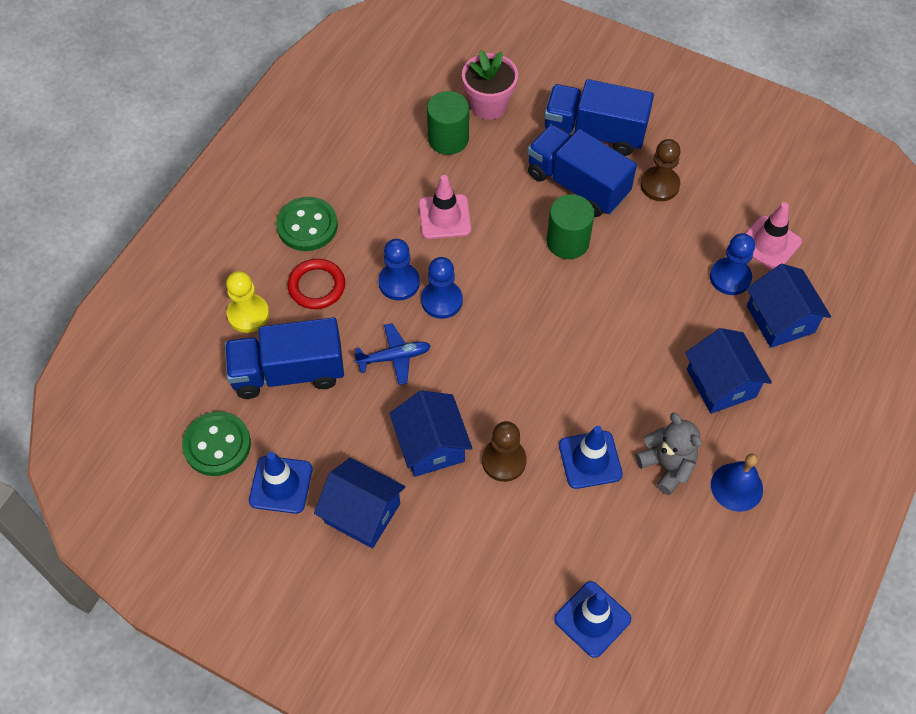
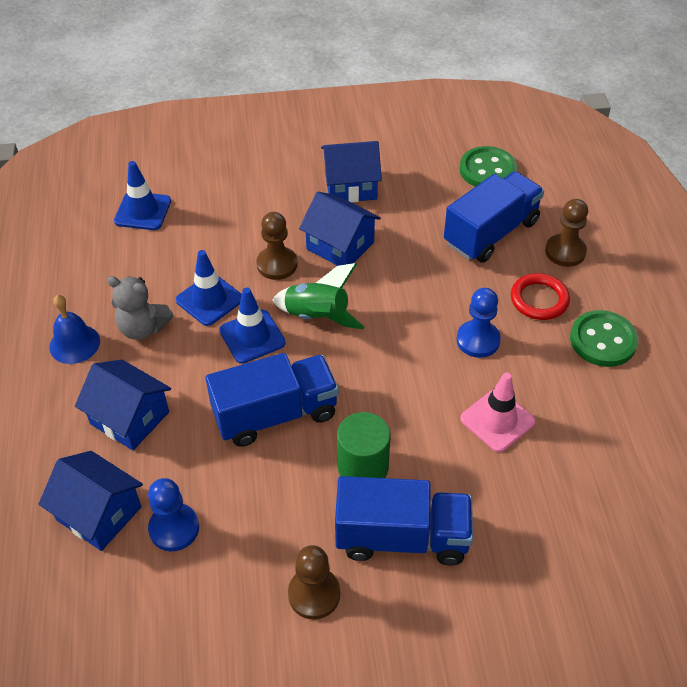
camera: 145 degrees right, 10 degrees down
yellow pawn [226,271,269,333] -> brown pawn [545,199,588,267]
blue traffic cone [249,452,312,514] -> blue traffic cone moved to [219,287,286,364]
blue plane [354,323,431,385] -> none
blue pawn [421,257,463,319] -> none
green cylinder [427,91,469,155] -> none
pink flower pot [462,50,518,120] -> none
blue truck [544,79,654,156] -> blue truck moved to [206,353,339,447]
pink traffic cone [745,202,802,270] -> none
none -> green rocket [272,263,364,329]

